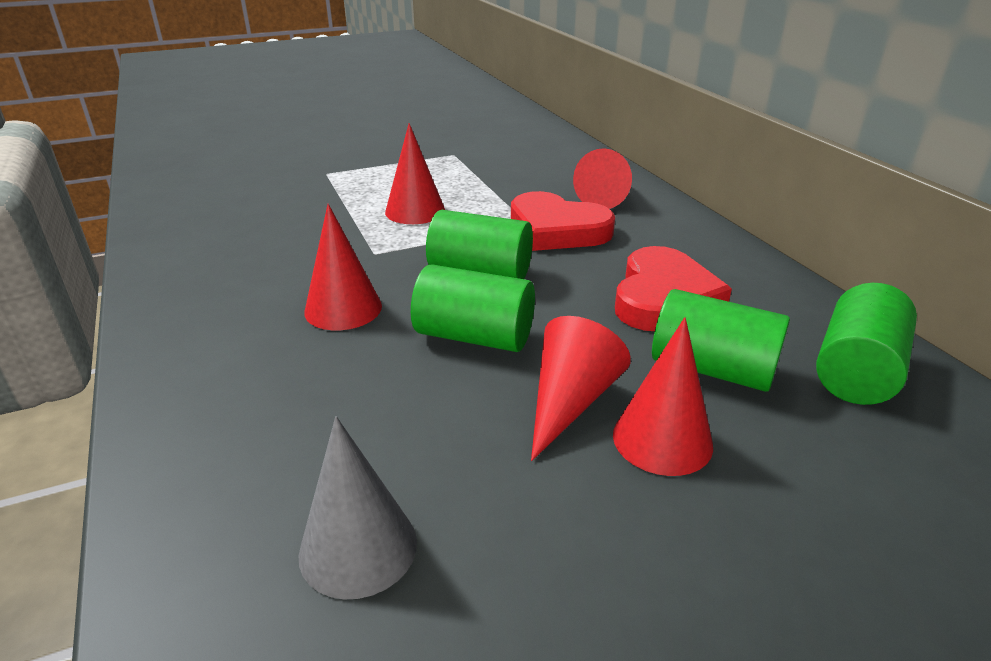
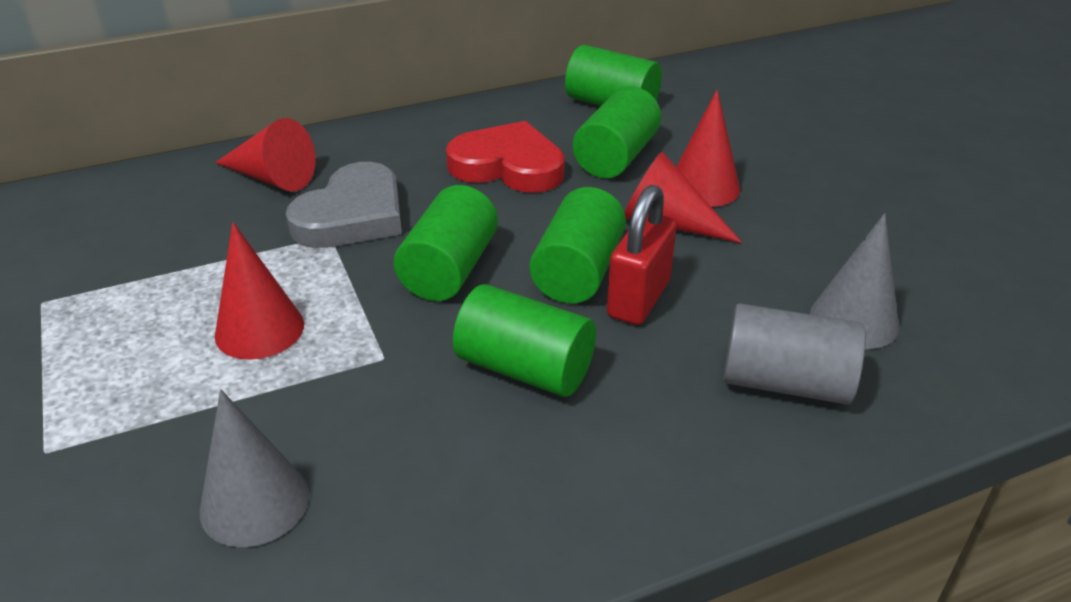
camera: 90 degrees left, 5 degrees up
red cone [304,204,382,330] -> green cylinder [453,284,596,397]
red heart [511,191,615,251] -> grey heart [286,162,402,248]
none -> grey cone [200,389,309,547]
none -> red padlock [607,185,677,325]
none -> grey cylinder [723,303,866,404]

